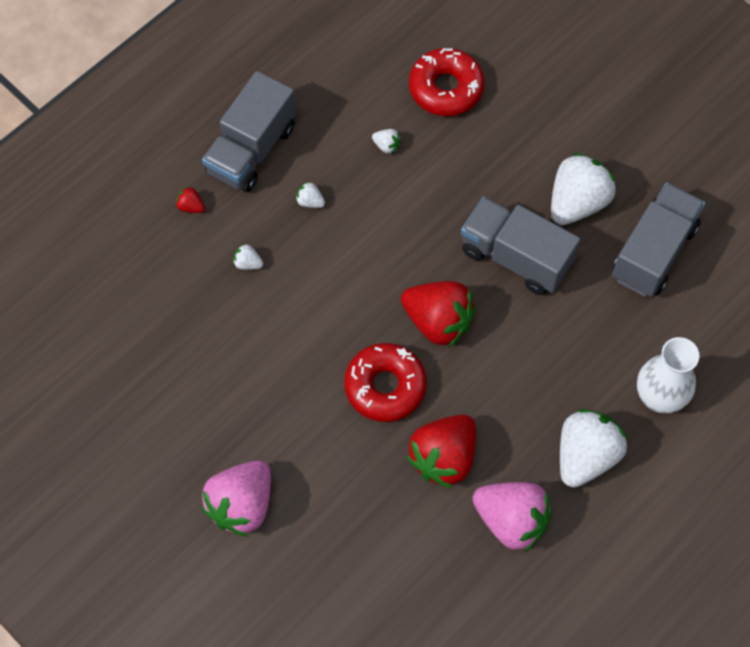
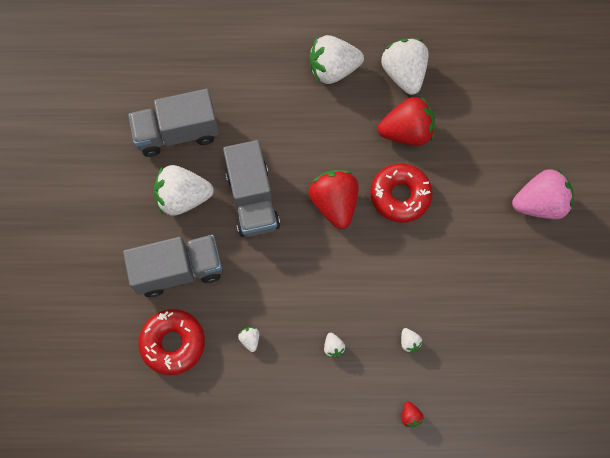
camera: 135 degrees left, 5 degrees up
grey truck [202,71,296,192] -> grey truck moved to [123,235,222,297]
pink strawberry [472,482,552,552] -> white strawberry [381,39,429,95]
white vase [637,337,699,413] -> none

